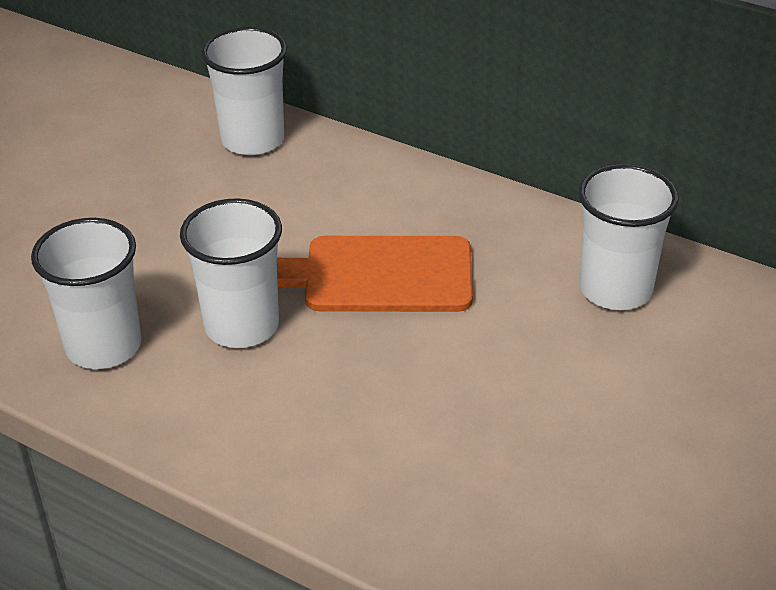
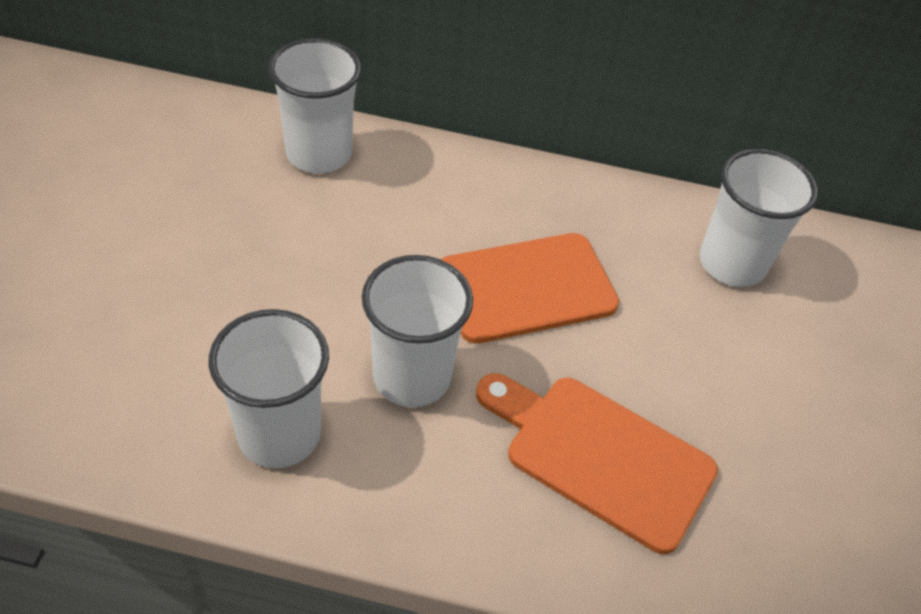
camera: 25 degrees left, 10 degrees up
none -> orange cutting board [476,373,718,554]

